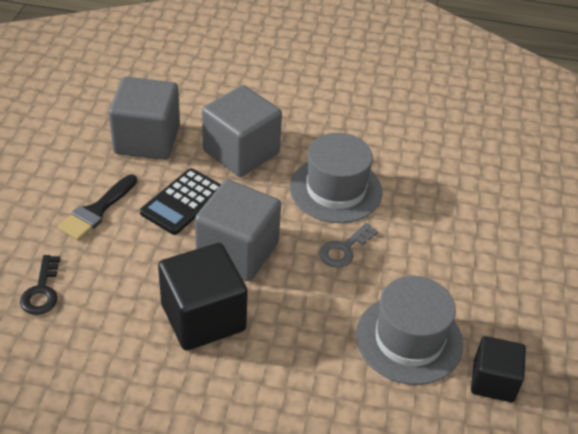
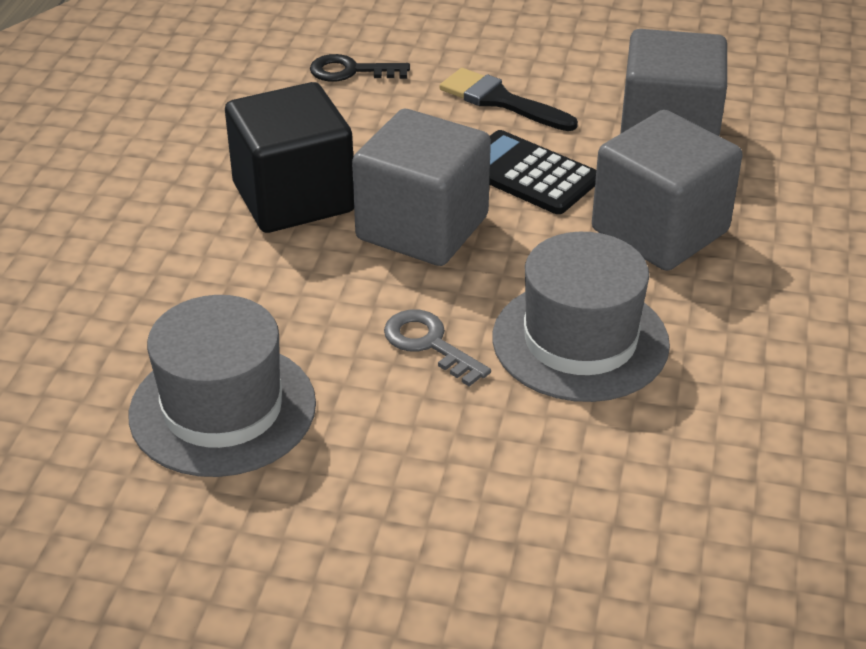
camera: 95 degrees right, 5 degrees down
black cube [471,336,526,402] -> none

